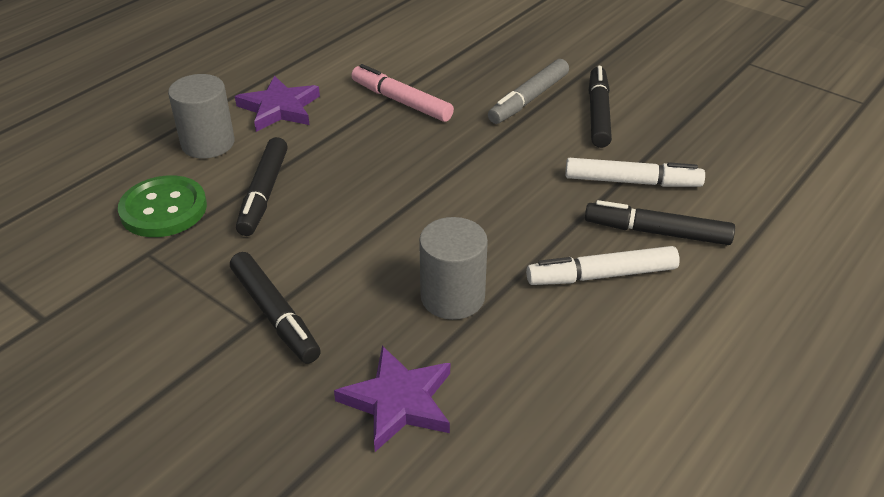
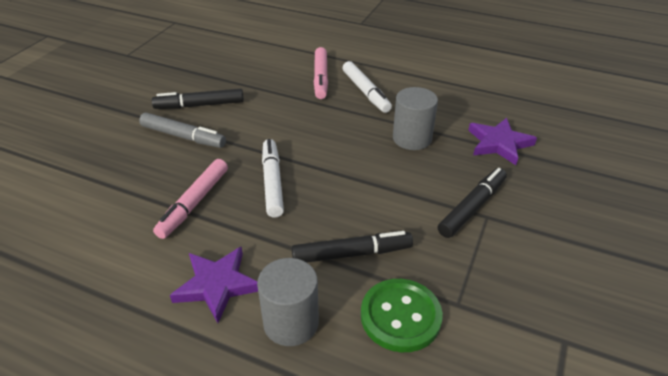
camera: 105 degrees left, 0 degrees up
white marker [565,158,705,187] -> white marker moved to [262,139,284,218]
black marker [585,200,735,245] -> pink marker [314,47,328,99]

